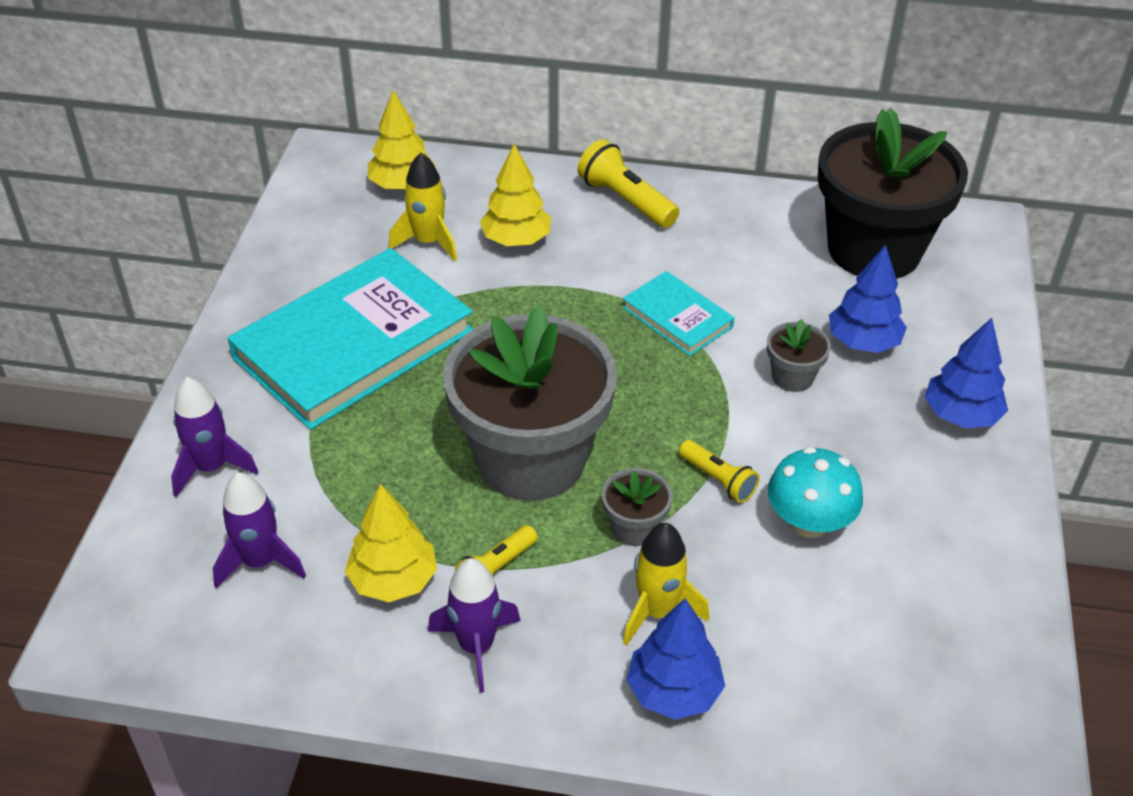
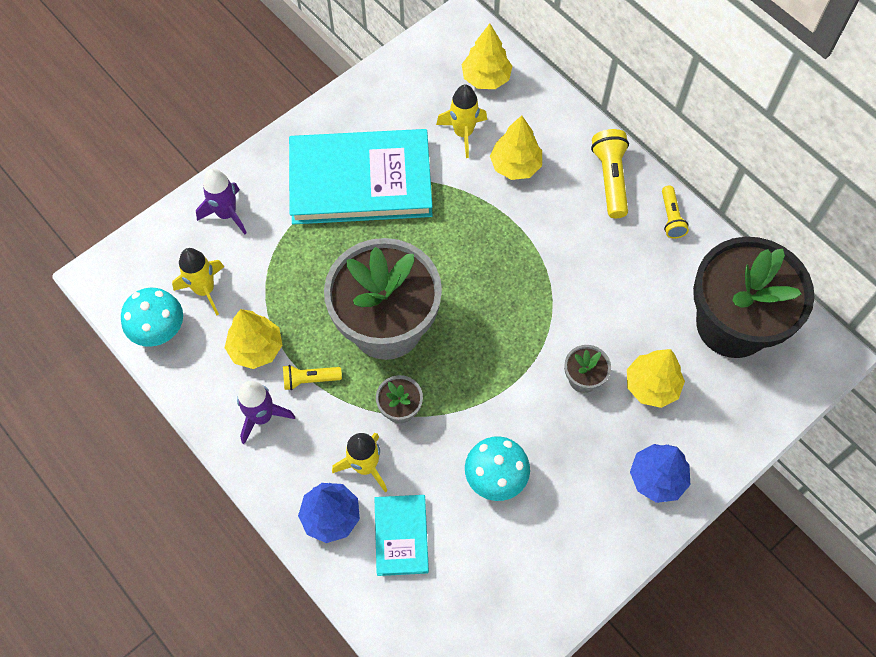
camera: 40 degrees right, 20 degrees up
purple rocket [213,472,306,589] -> yellow rocket [172,248,224,316]
turquoise book [622,271,734,356] -> turquoise book moved to [374,495,429,576]
yellow flashlight [679,440,760,503] -> yellow flashlight moved to [662,185,689,239]
blue tree [829,245,907,353] -> yellow tree [627,349,685,408]
none -> turquoise mushroom [121,288,183,347]

